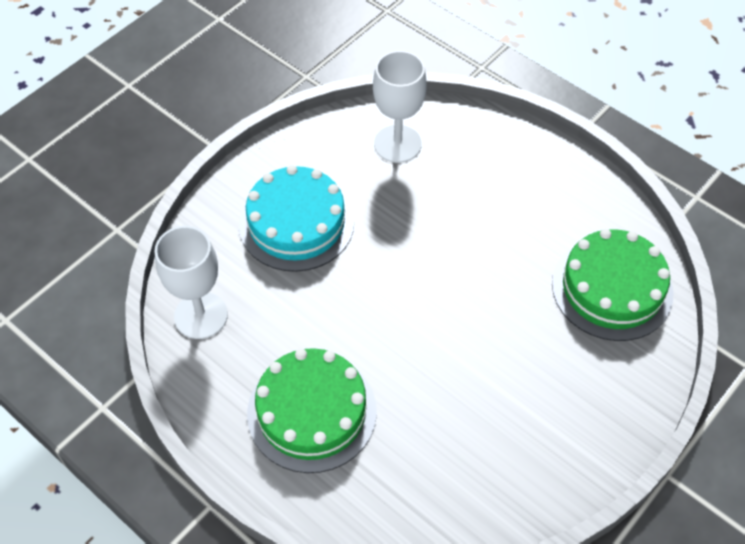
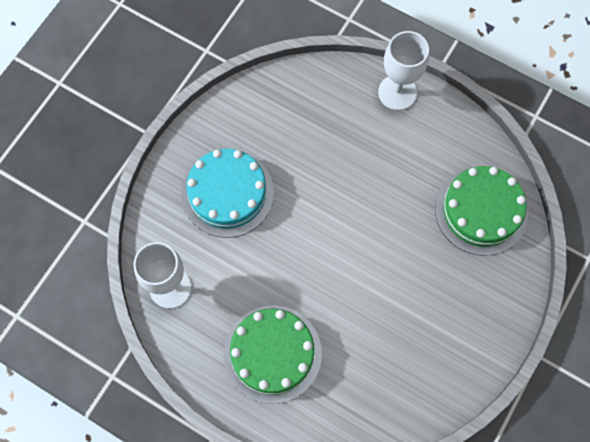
camera: 10 degrees left, 15 degrees up
white goblet [373,51,427,163] -> white goblet moved to [378,31,429,110]

